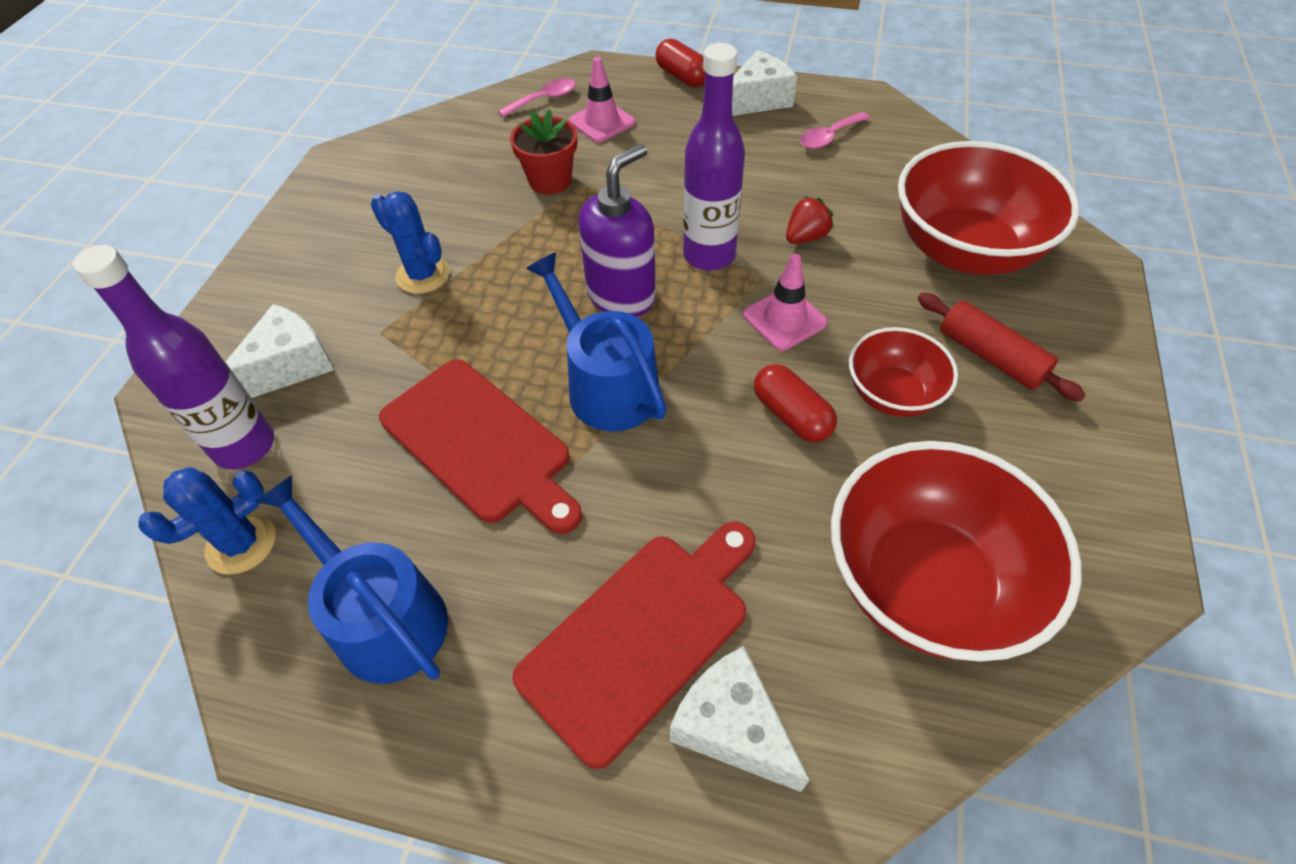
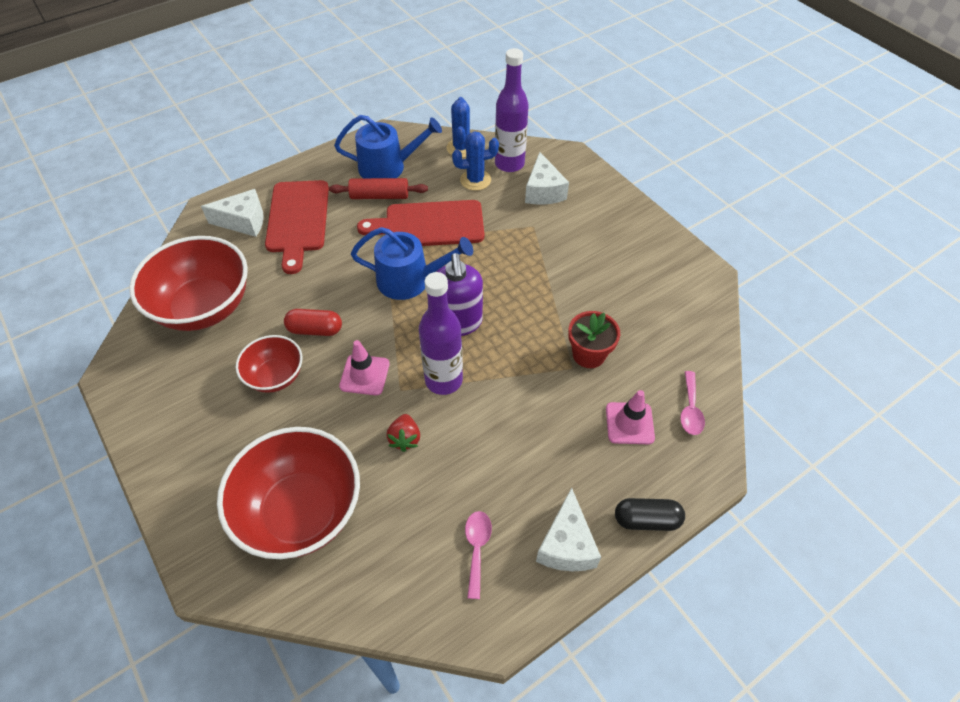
camera: 130 degrees right, 0 degrees up
blue cactus [371,191,450,294] -> blue cactus moved to [452,131,499,191]
red capsule [655,38,705,87] -> black capsule [615,498,685,531]
red rolling pin [918,293,1086,402] -> red rolling pin moved to [329,178,428,199]

